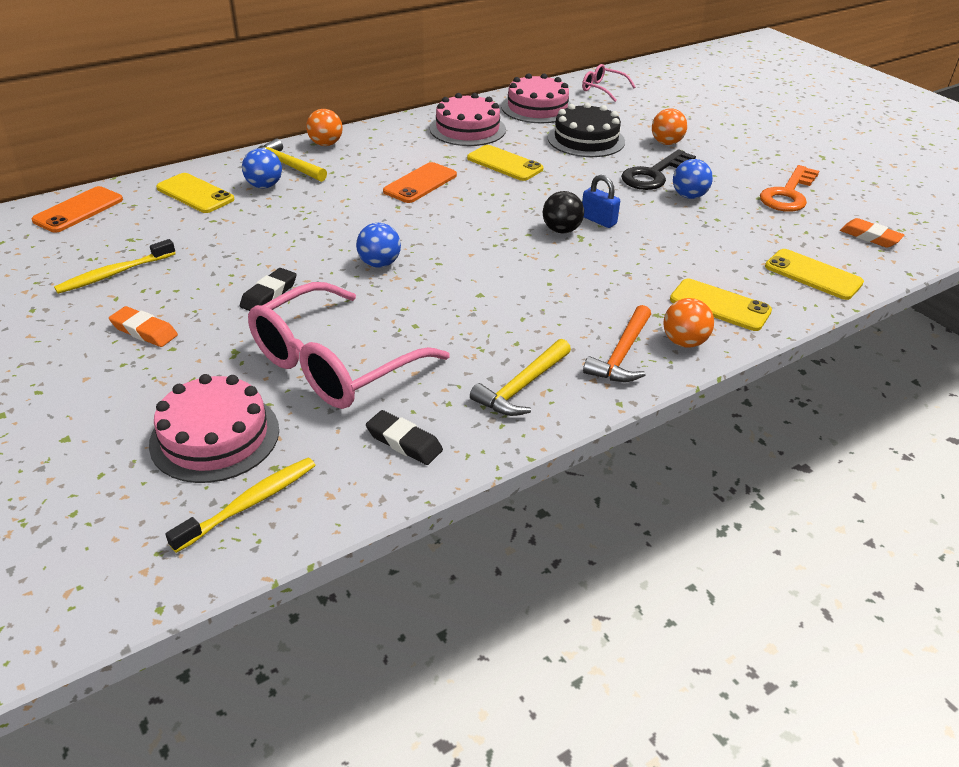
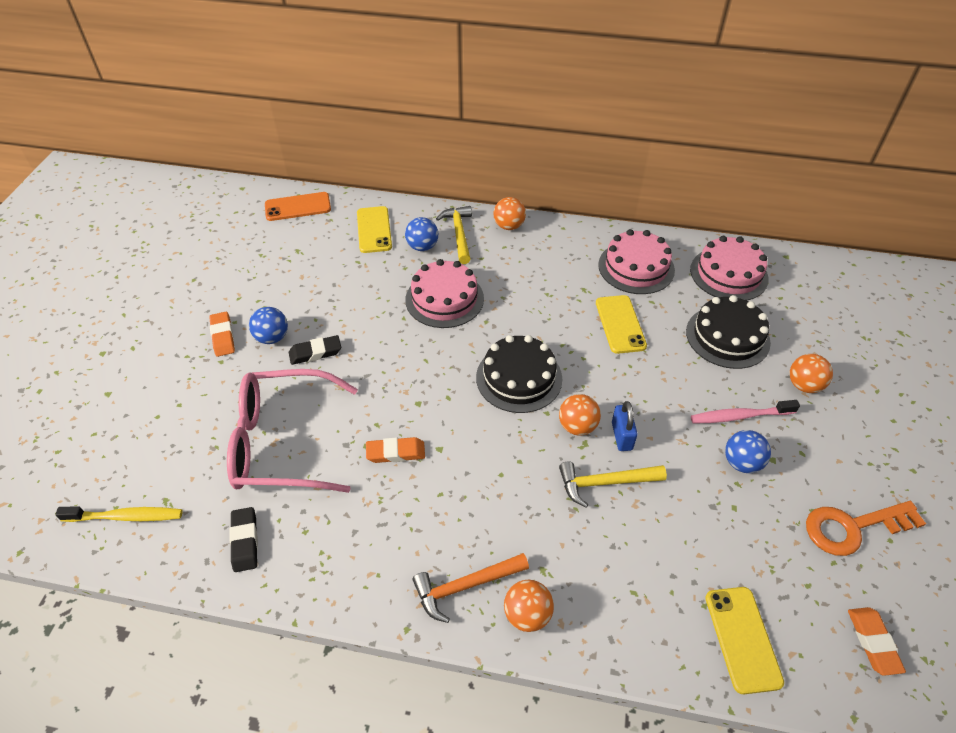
camera: 45 degrees right, 10 degrees up
yellow toothbrush [54,239,176,294] -> none
pink cake [149,374,279,483] -> pink cake moved to [405,259,484,328]
blue ball [356,223,401,268] -> blue ball moved to [249,307,288,344]
orange phone [383,162,457,203] -> none
yellow hammer [470,339,571,416] -> yellow hammer moved to [559,461,667,507]
black ball [543,191,584,233] -> orange ball [559,394,601,436]
pink glasses [582,64,636,102] -> none
black key [621,149,696,190] -> pink toothbrush [691,400,800,423]
yellow phone [670,279,772,331] -> none
none -> orange eraser [366,437,425,463]
none -> black cake [476,335,562,413]

